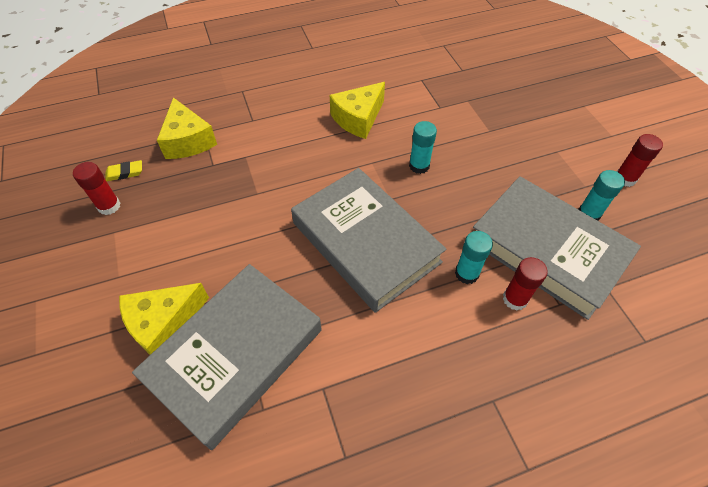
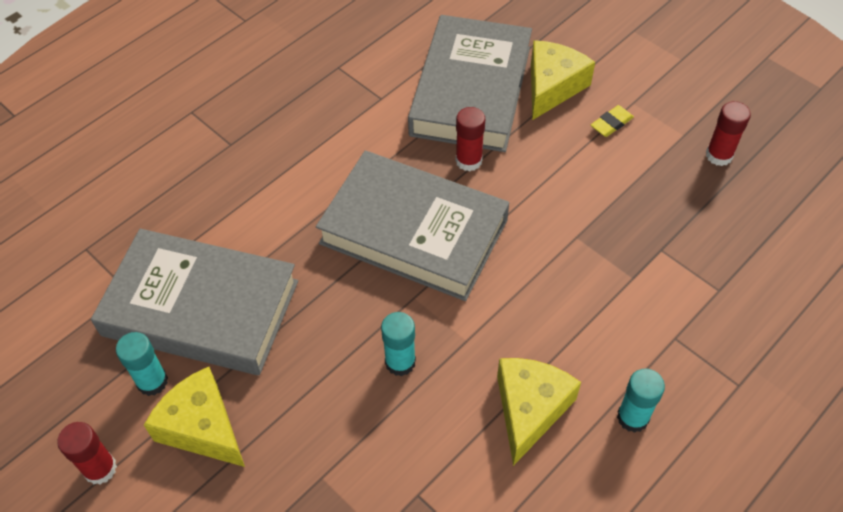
camera: 155 degrees right, 0 degrees up
yellow eraser [105,160,142,181] -> yellow eraser moved to [591,105,634,137]
yellow cheese [157,97,217,159] -> yellow cheese moved to [144,367,245,467]
turquoise glue stick [455,231,493,284] -> turquoise glue stick moved to [617,369,665,433]
red glue stick [503,257,548,310] -> red glue stick moved to [456,107,485,171]

